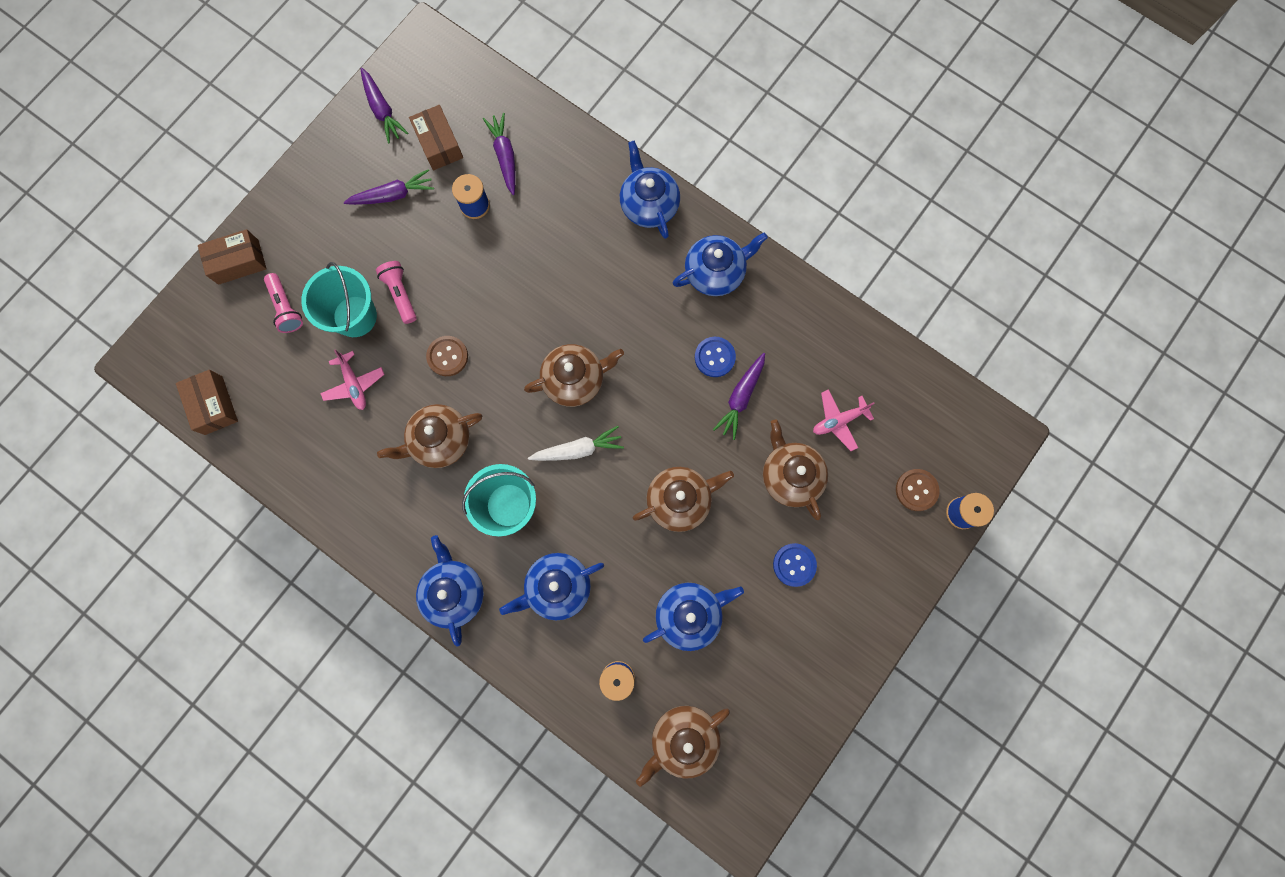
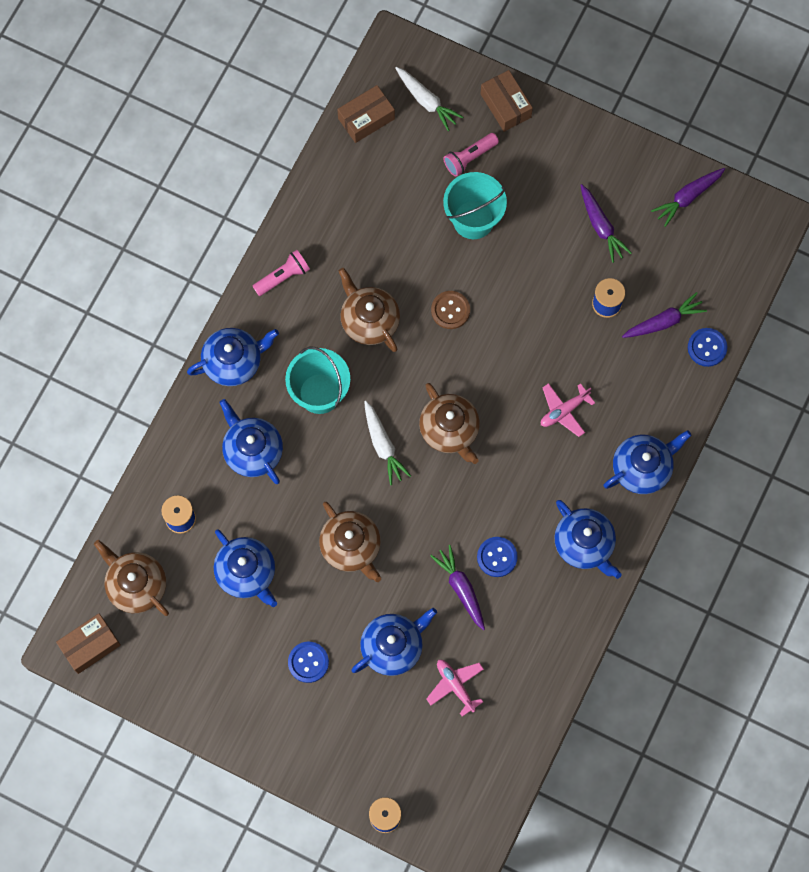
camera: 80 degrees right, 5 degrees down
pink plane [320,349,385,410] -> pink plane moved to [541,383,595,437]
pink flashlight [376,261,417,324] -> pink flashlight moved to [252,250,310,296]
brown box [409,105,463,170] -> brown box moved to [56,614,121,674]
purple carrot [713,353,765,440] -> purple carrot turned 45 degrees clockwise [430,545,485,630]
brown teapot [763,419,828,520] -> blue teapot [351,608,437,676]
brown button [896,469,940,511] -> none
none -> white carrot [396,67,463,131]
none -> blue button [688,328,727,367]

